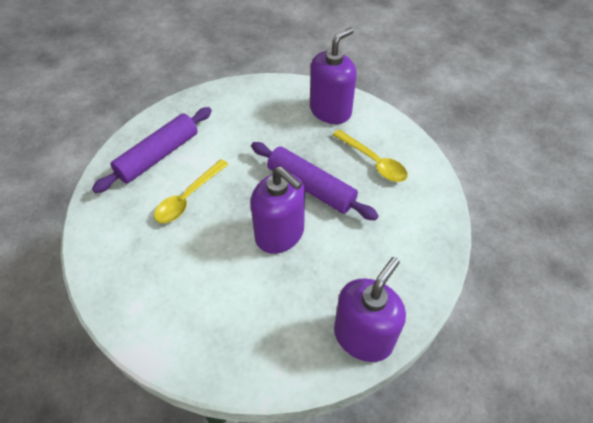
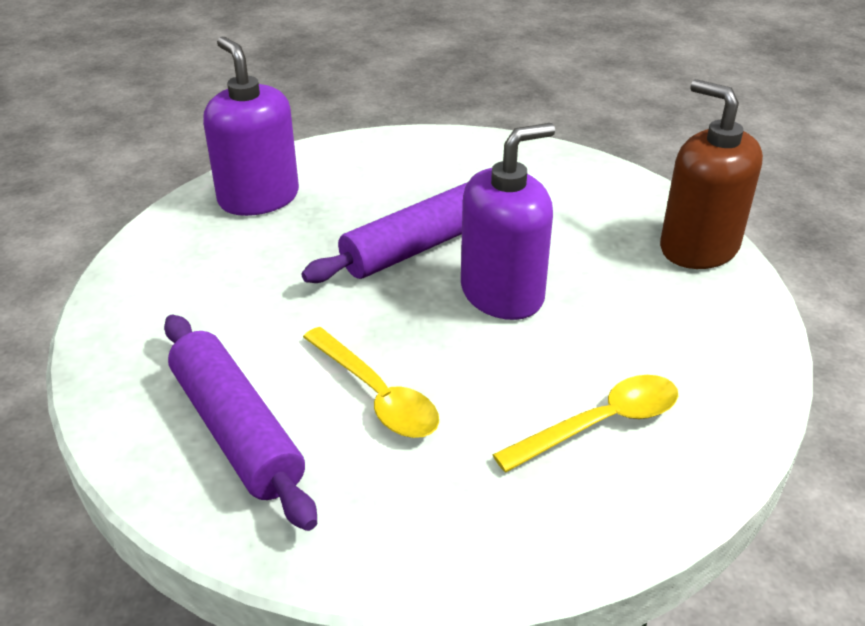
camera: 75 degrees left, 15 degrees down
yellow spoon [333,130,408,182] -> yellow spoon moved to [492,375,678,472]
purple soap dispenser [334,257,406,362] -> brown soap dispenser [660,79,763,269]

